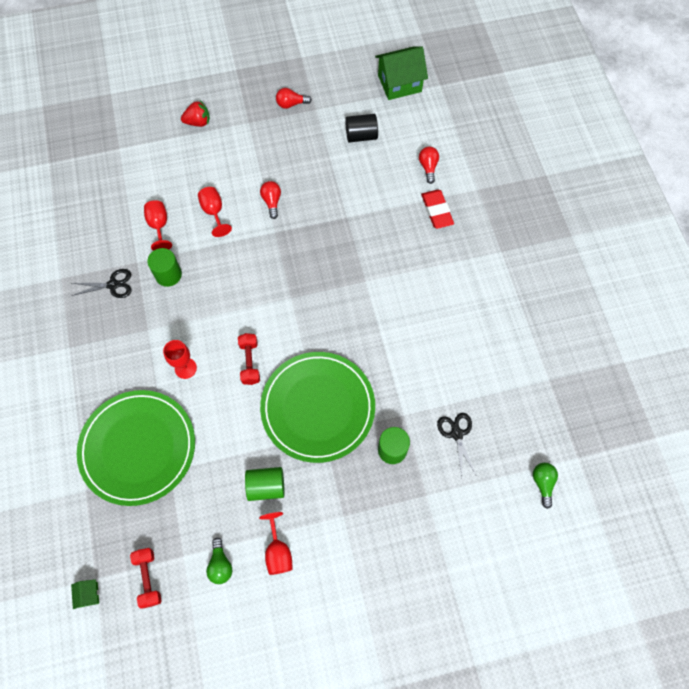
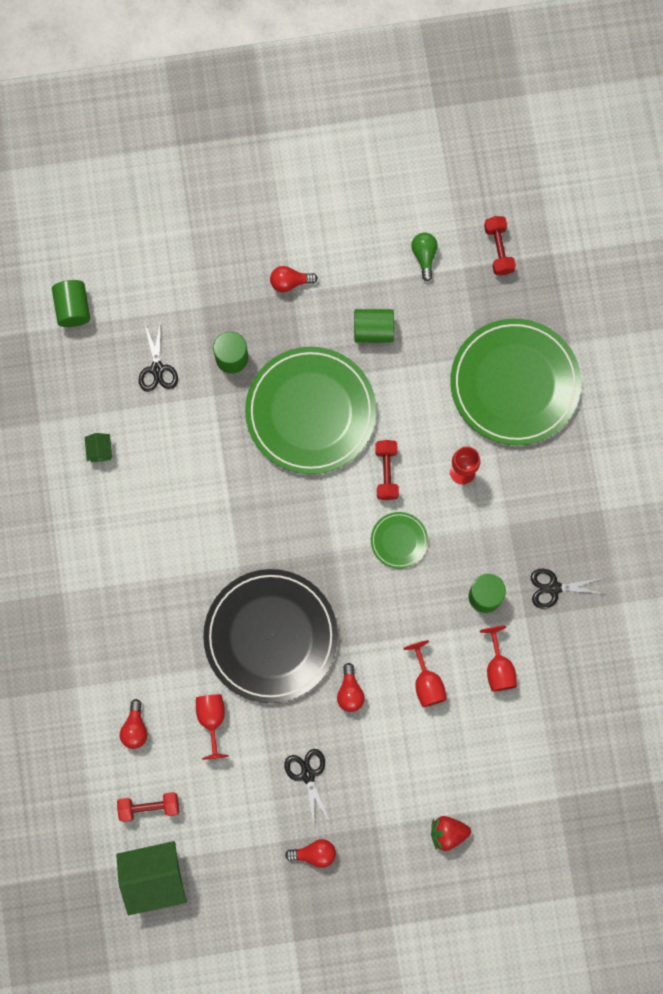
camera: 175 degrees left, 10 degrees up
green house [71,579,99,609] -> green house moved to [85,433,112,462]
red goblet [259,512,293,575] -> red goblet moved to [196,694,229,760]
black cylinder [345,114,378,143] -> none
red eraser [421,190,454,229] -> none
green light bulb [533,463,558,509] -> green cylinder [52,280,90,327]
none -> red dumbbell [117,792,179,822]
none -> black plate [203,569,338,703]
none -> red light bulb [270,266,318,292]
none -> black scissors [284,749,331,825]
none -> green plate [371,512,428,569]

